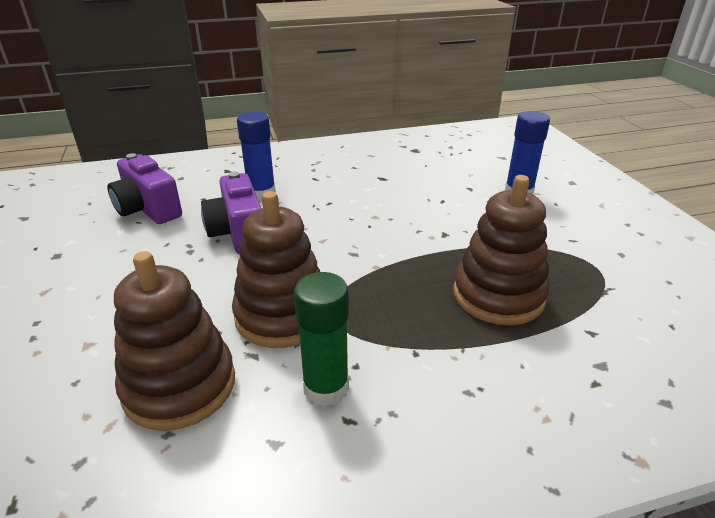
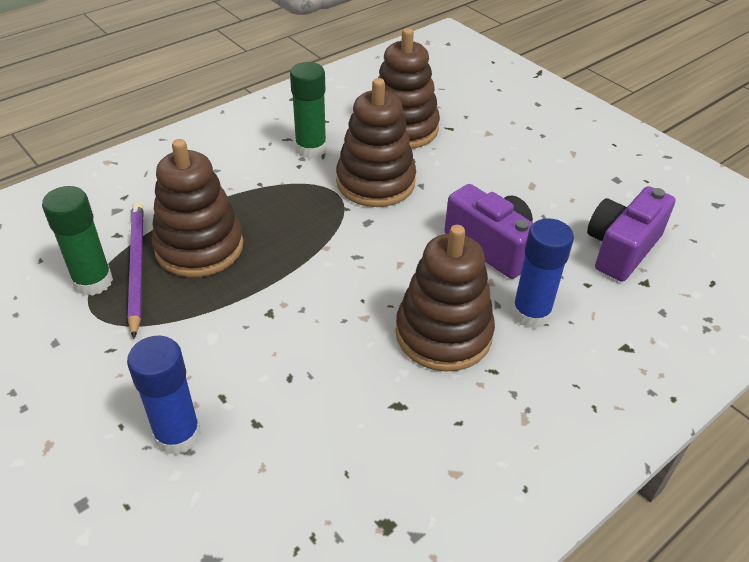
camera: 155 degrees right, 10 degrees up
purple camera [107,153,182,224] -> purple camera turned 75 degrees counterclockwise [587,186,676,282]
none -> green glue stick [42,186,113,296]
none -> purple pencil [128,202,144,339]
none -> brown stacking toy [395,225,495,372]

